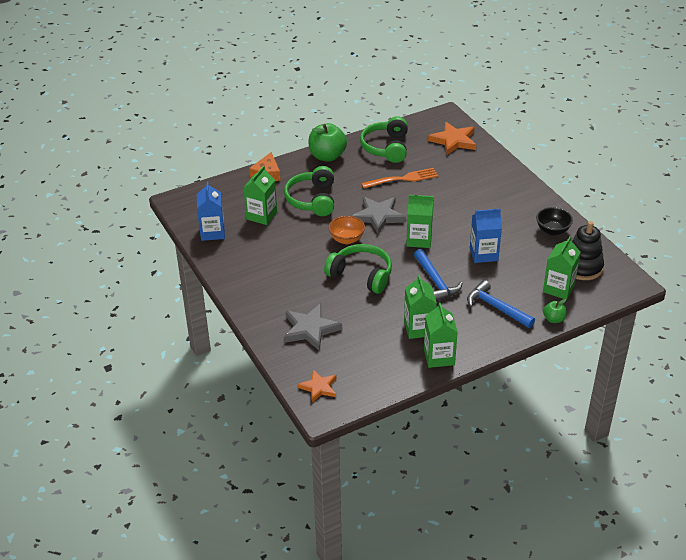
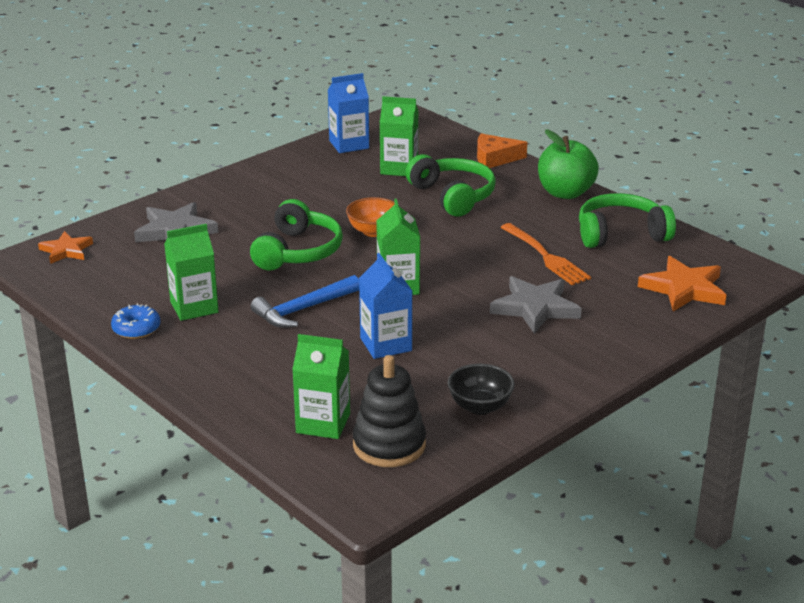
camera: 75 degrees right, 10 degrees down
green headphones [284,166,334,216] -> green headphones turned 75 degrees clockwise [405,154,496,217]
grey star [352,197,406,234] -> grey star moved to [490,276,582,334]
green carton [424,302,458,368] -> blue donut [111,303,161,339]
blue hammer [467,280,535,328] -> none
green apple [543,299,567,323] -> none

